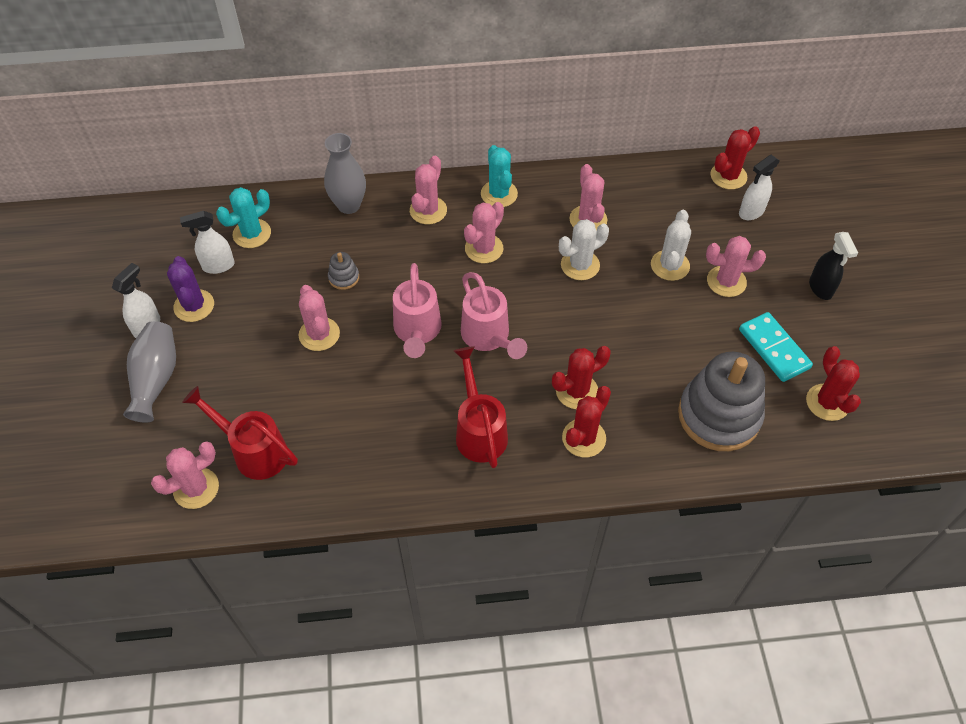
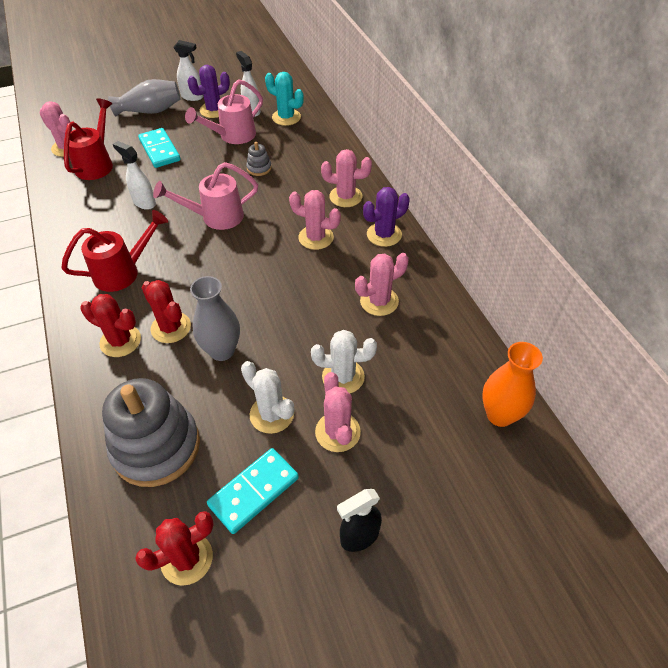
camera: 75 degrees right, 5 degrees down
pink cactus [299,285,340,351] -> none
grey vase [324,133,366,214] -> grey vase moved to [190,276,240,361]
pink watering can [461,272,527,359] -> pink watering can moved to [185,79,263,144]
turquoise cactus [481,145,518,207] -> purple cactus [363,187,410,247]
white cactus [559,219,609,280] -> white cactus moved to [241,361,294,434]
red cactus [710,126,760,189] -> orange vase [482,342,543,427]
white spray bottle [739,155,779,220] -> white spray bottle moved to [113,141,156,210]
none -> turquoise domino [138,128,181,168]

